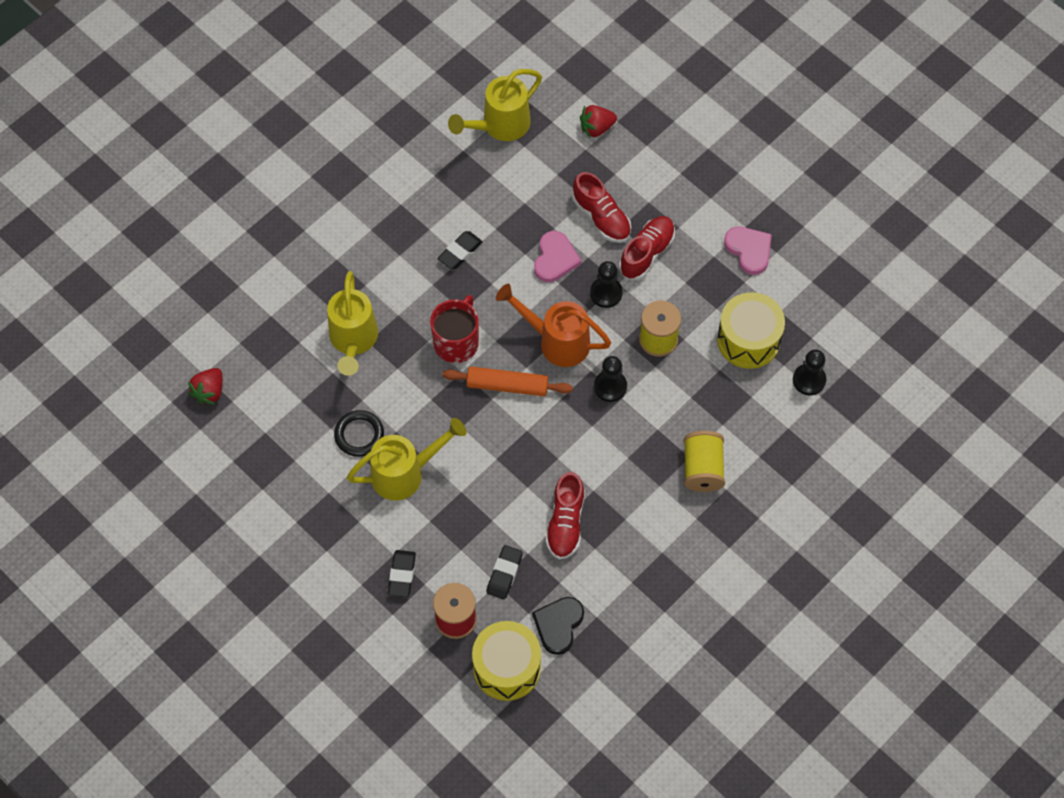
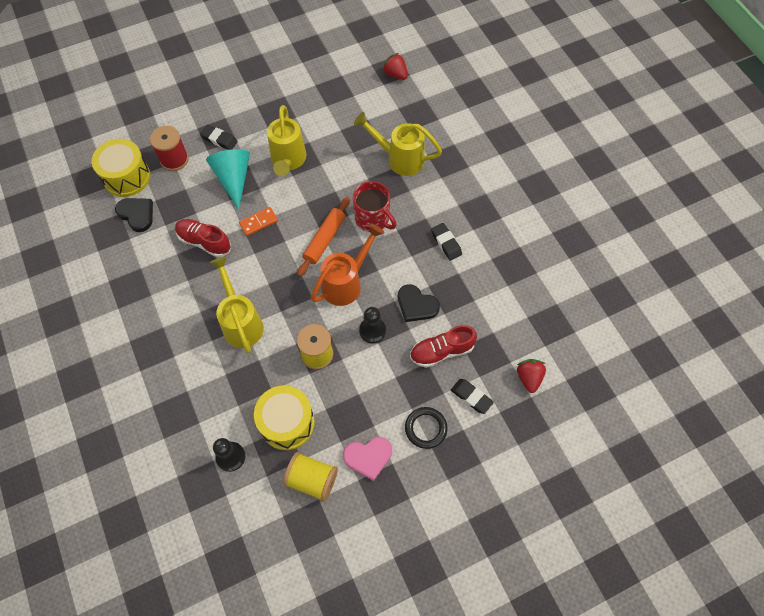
camera: 110 degrees right, 0 degrees up
black ring [334,410,384,457] -> black ring moved to [405,407,448,449]
yellow watering can [448,69,542,141] -> yellow watering can moved to [210,257,264,353]
black eraser [486,545,523,600] -> black eraser moved to [451,379,494,414]
pink heart [534,231,581,282] -> black heart [398,284,440,322]
black pawn [594,356,627,402] -> none
red shoe [619,216,675,280] -> none
yellow spool [684,431,725,492] -> yellow spool moved to [283,452,338,502]
none -> turquoise cone [206,149,250,210]
none -> orange domino [239,207,278,236]

